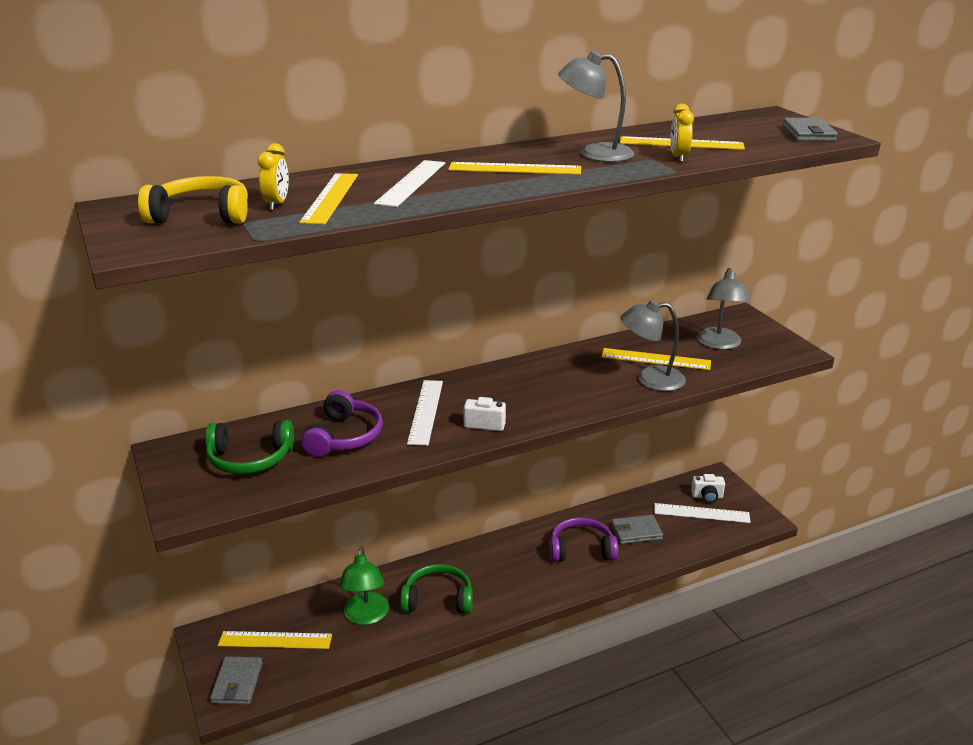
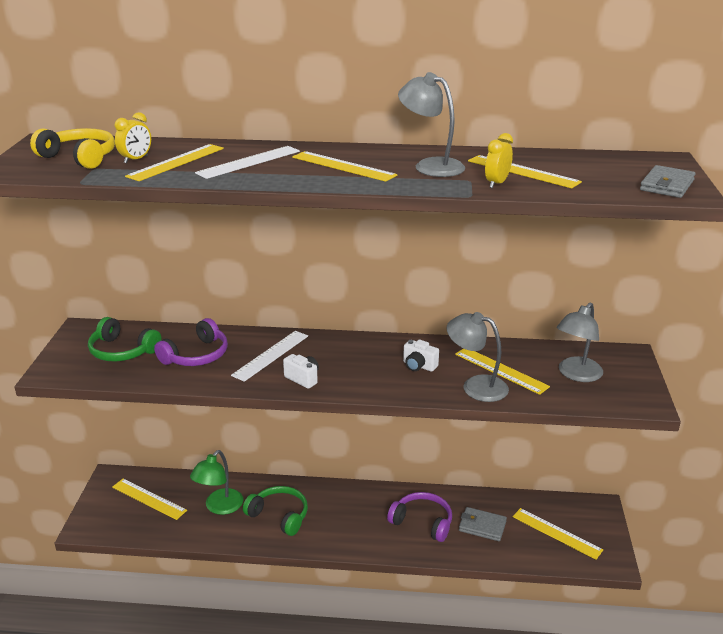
camera: 30 degrees right, 0 degrees up
grey wallet [210,657,262,705] -> none
white ruler [654,503,751,523] -> yellow ruler [513,508,603,560]
white camera [691,474,725,503] -> white camera moved to [403,340,439,372]

